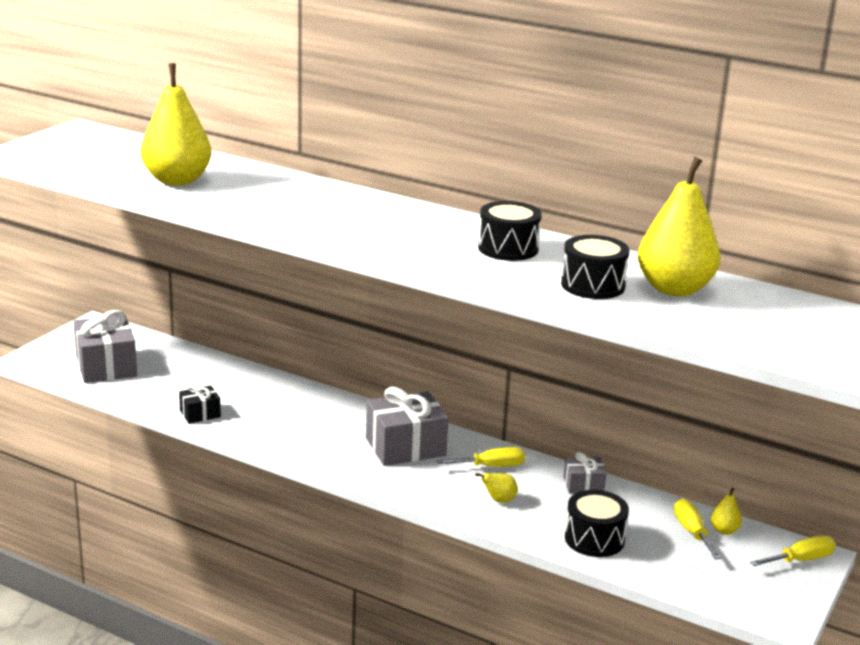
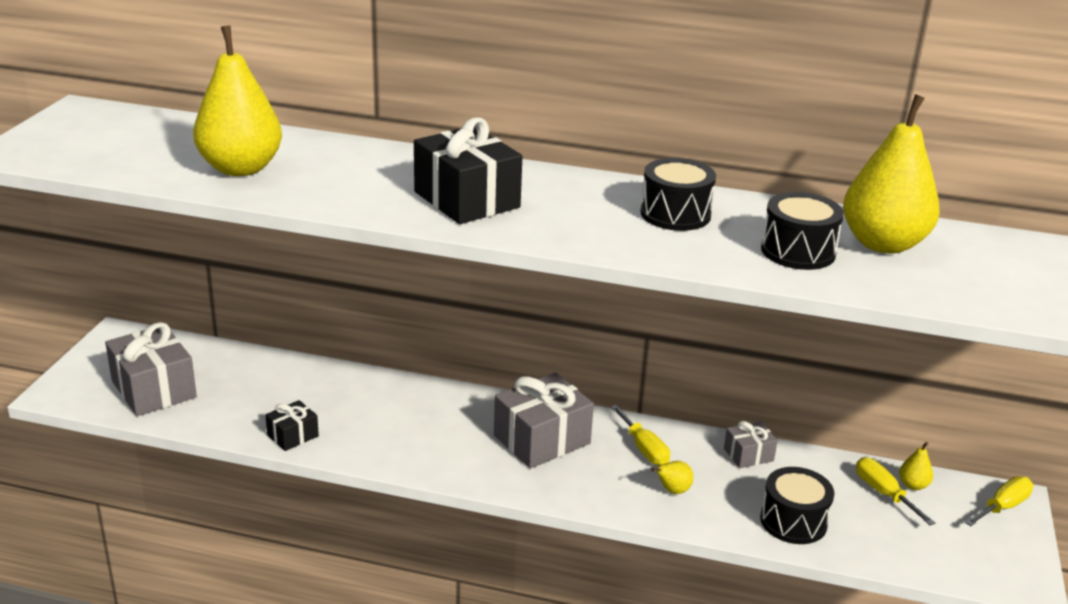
camera: 15 degrees left, 5 degrees up
yellow screwdriver [437,447,525,467] -> yellow screwdriver turned 90 degrees clockwise [611,405,670,466]
none -> black gift [414,117,522,224]

